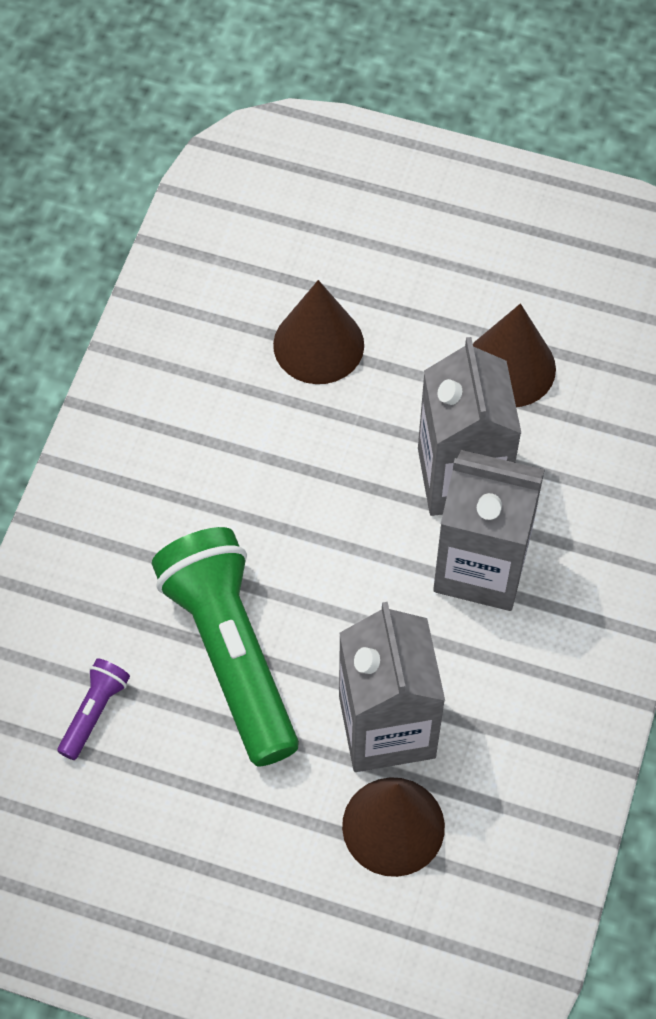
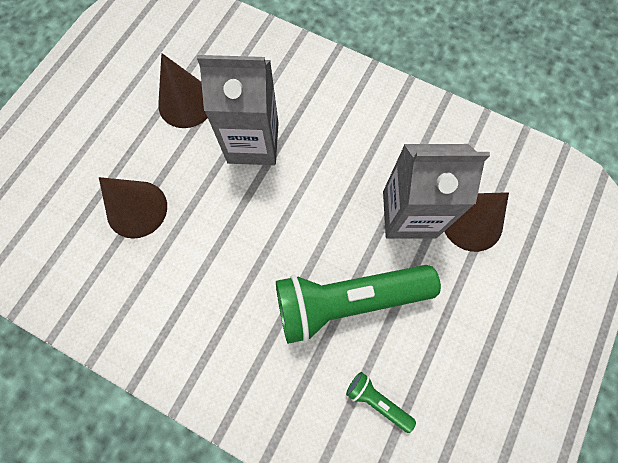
camera: 80 degrees left, 10 degrees up
purple flashlight [57,658,130,760] -> green flashlight [346,372,416,433]
grey carton [433,450,545,611] -> none

